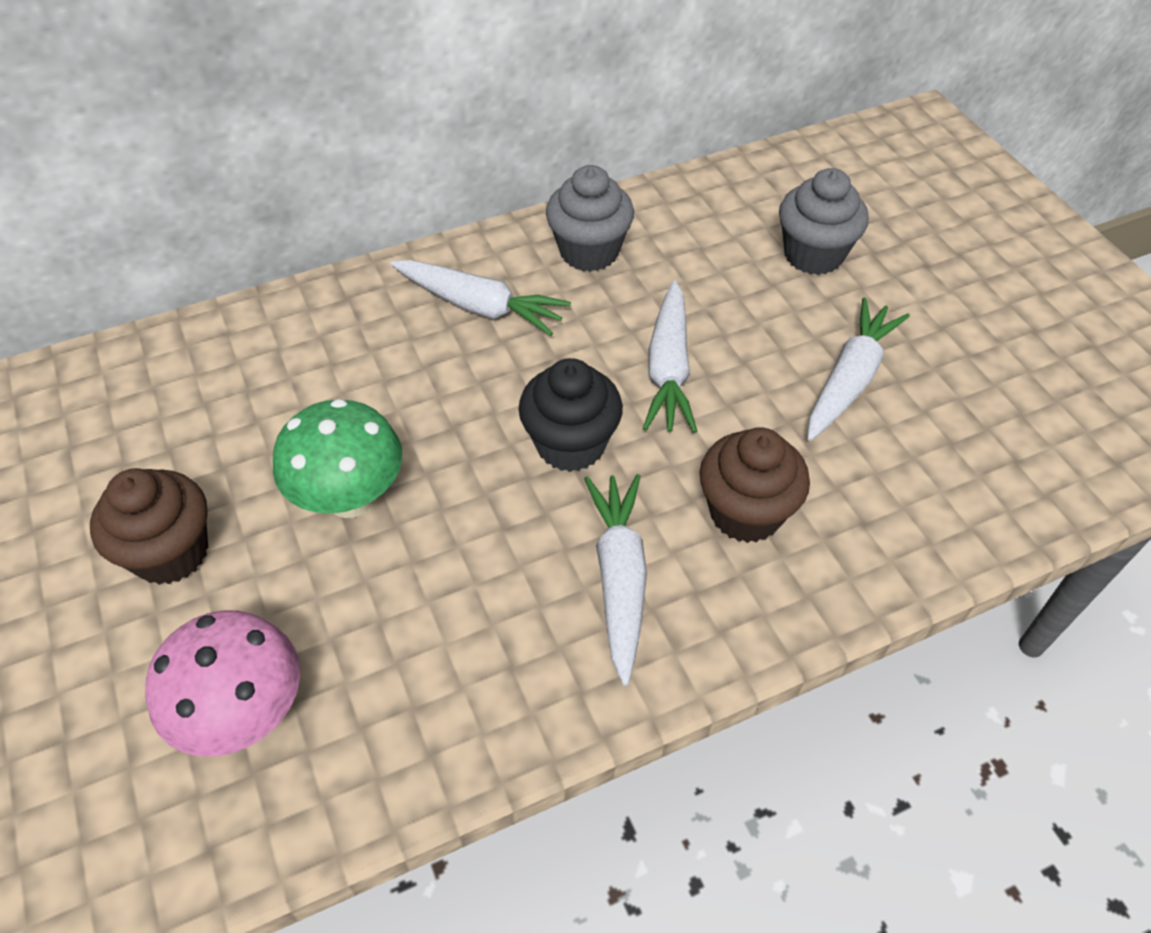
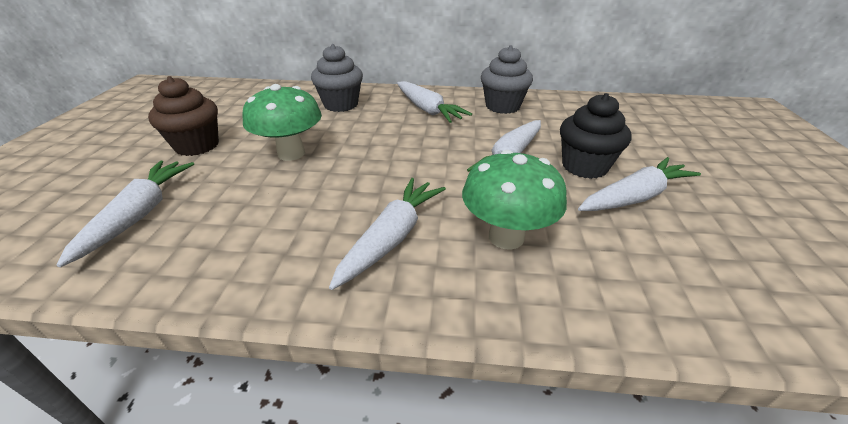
camera: 30 degrees right, 15 degrees down
pink mushroom [145,610,300,757] -> white carrot [57,161,194,267]
black cupcake [518,358,623,472] -> black cupcake moved to [560,93,632,179]
brown cupcake [699,427,810,543] -> green mushroom [462,150,567,250]
grey cupcake [779,168,869,275] -> grey cupcake moved to [311,44,363,112]

